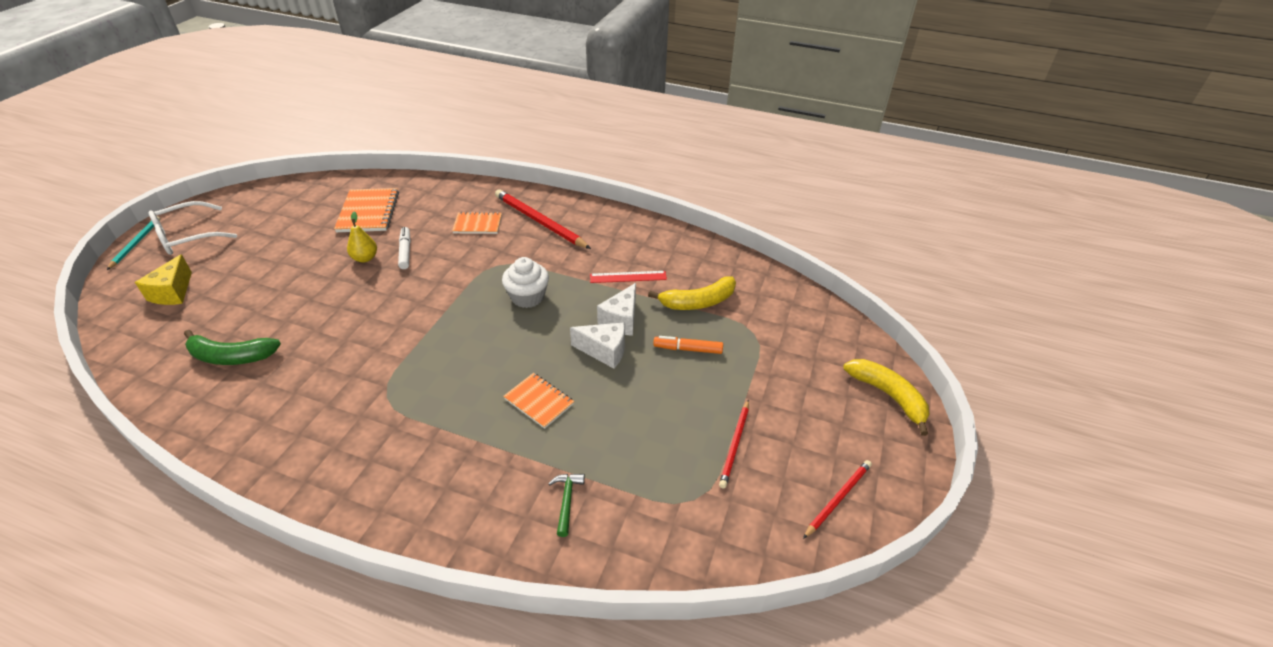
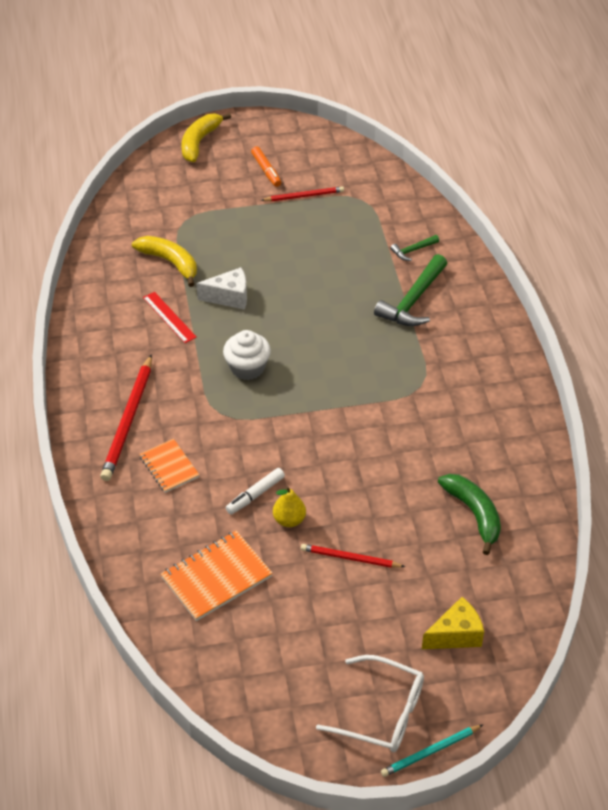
camera: 120 degrees left, 5 degrees up
orange notebook [503,373,574,429] -> none
white cheese [570,322,625,369] -> none
orange marker [653,336,723,354] -> orange marker moved to [251,146,281,187]
red pencil [803,460,872,539] -> red pencil moved to [301,544,405,568]
none -> green hammer [374,254,447,326]

